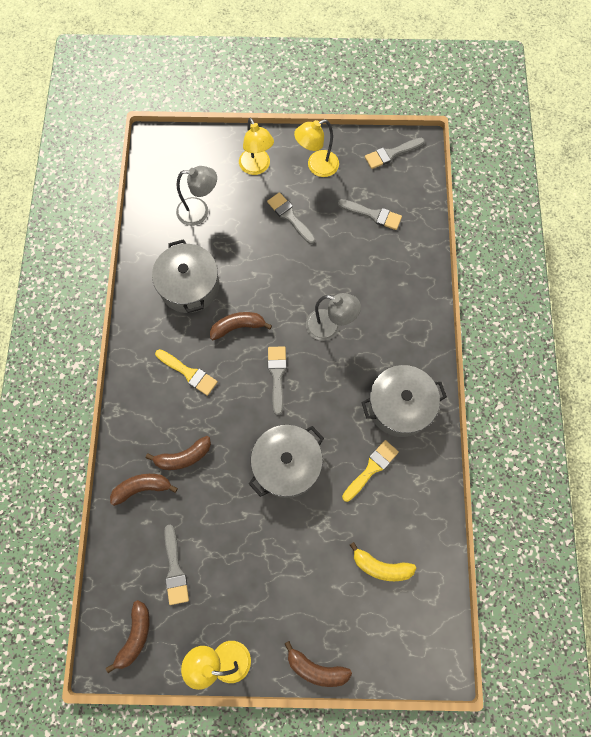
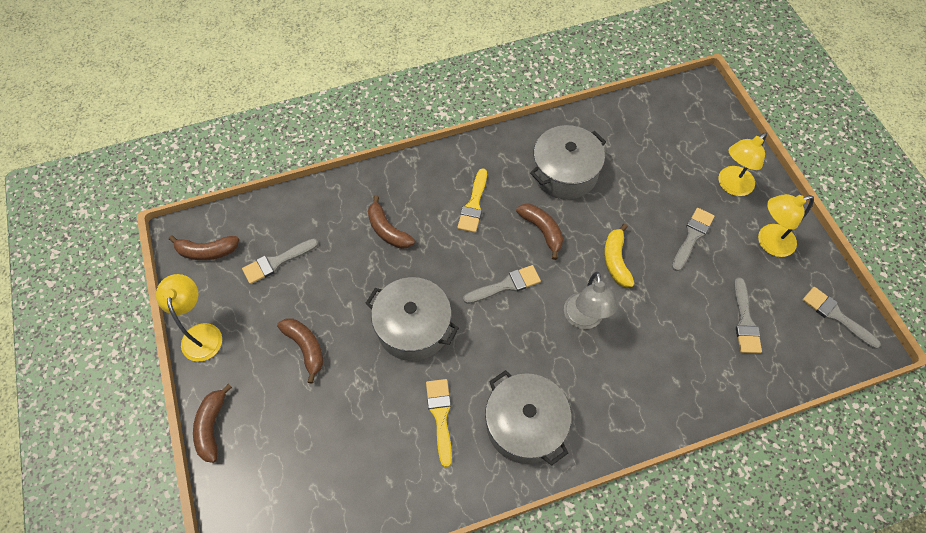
camera: 70 degrees right, 10 degrees down
brown banana [110,474,178,506] -> brown banana moved to [277,318,323,384]
grey lamp [176,166,217,226] -> none
yellow lamp [294,119,339,177] -> yellow lamp turned 60 degrees counterclockwise [758,194,814,257]
yellow brush [342,440,399,502] -> yellow brush turned 120 degrees counterclockwise [426,379,452,467]
yellow banana [350,542,416,581] -> yellow banana moved to [604,224,635,287]

